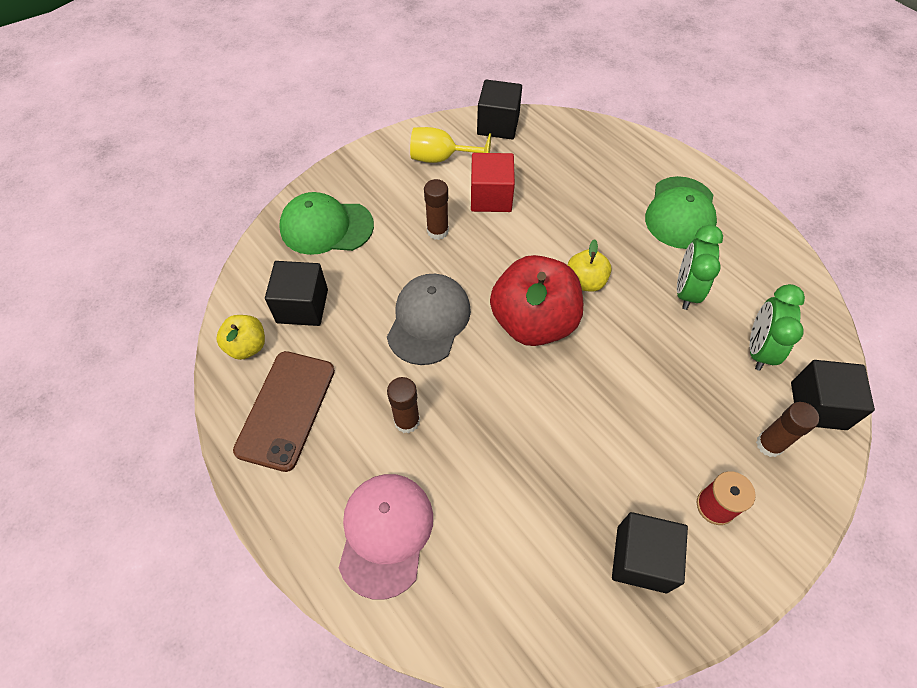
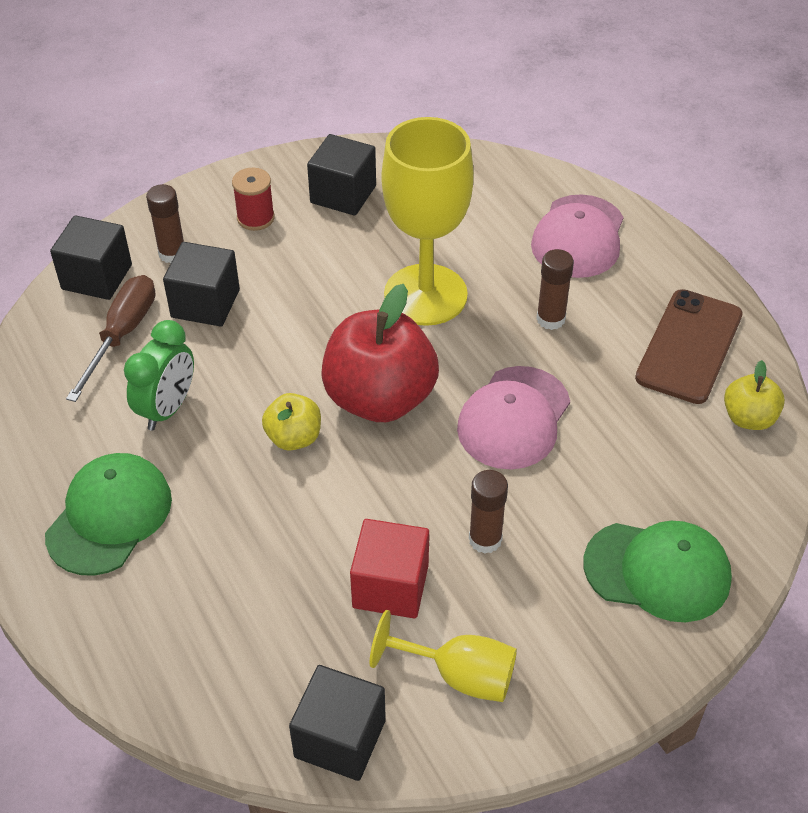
camera: 170 degrees left, 10 degrees down
black cube [265,261,328,326] -> black cube moved to [163,242,240,327]
grey cap [387,274,471,365] -> pink cap [457,366,570,470]
green clock [750,284,805,371] -> brown screwdriver [66,275,155,402]
none -> yellow goblet [382,117,474,326]

